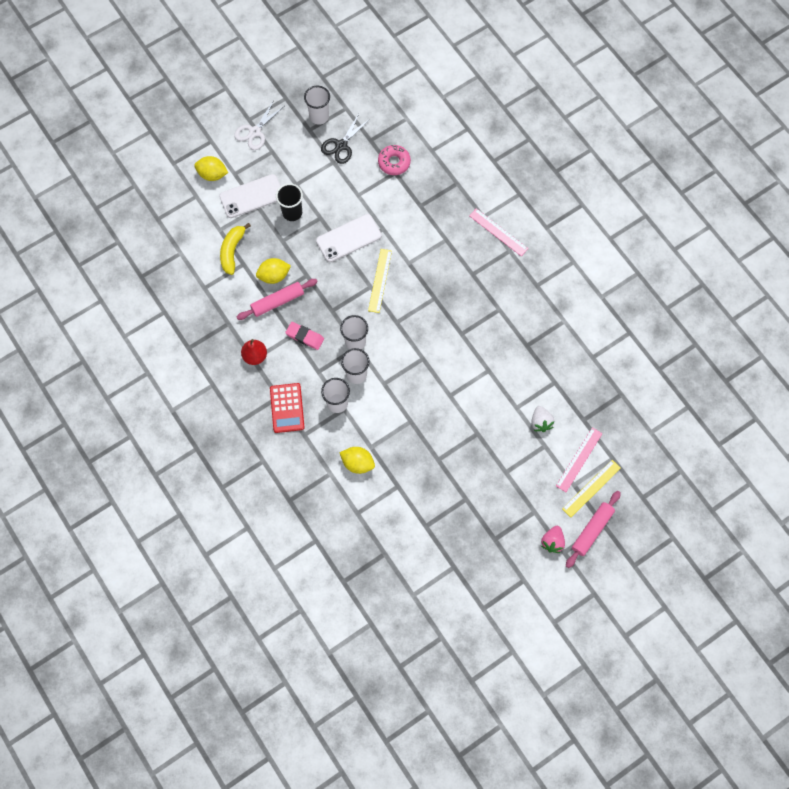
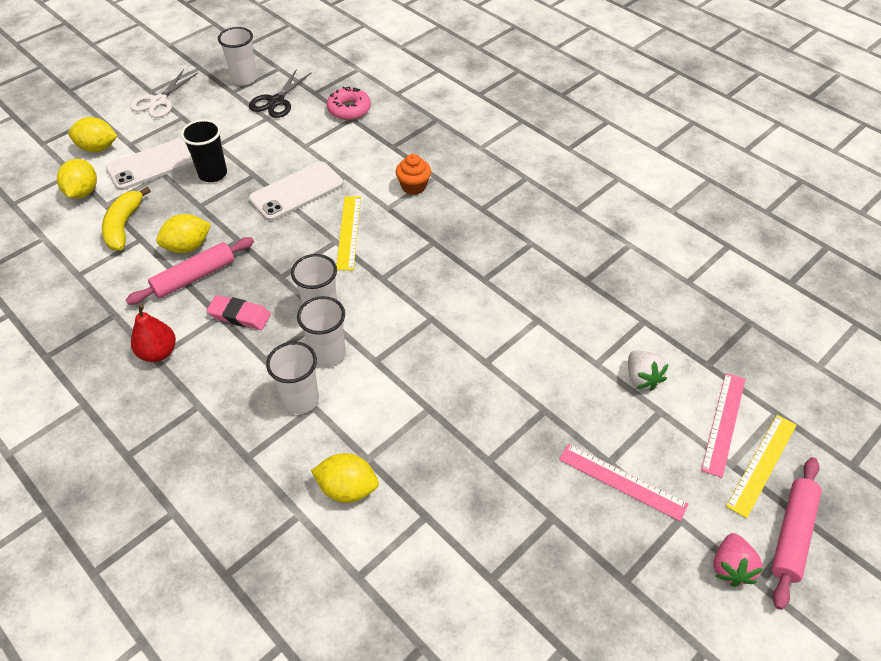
camera: 10 degrees left, 20 degrees down
red calculator [270,383,305,433] -> none
pink ruler [469,208,528,256] -> pink ruler moved to [559,444,688,521]
none -> yellow lemon [57,159,97,199]
none -> orange cupcake [396,154,431,195]

